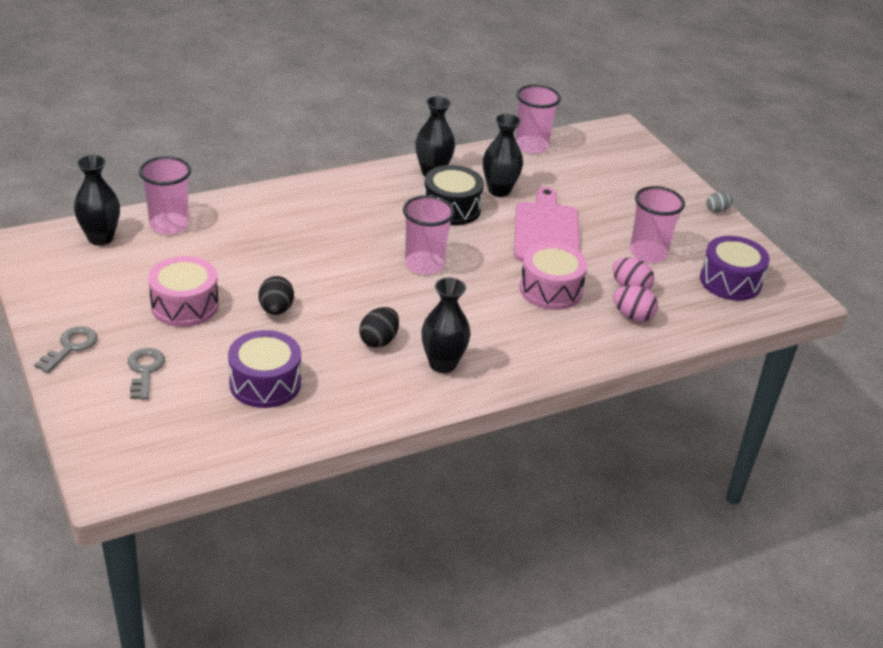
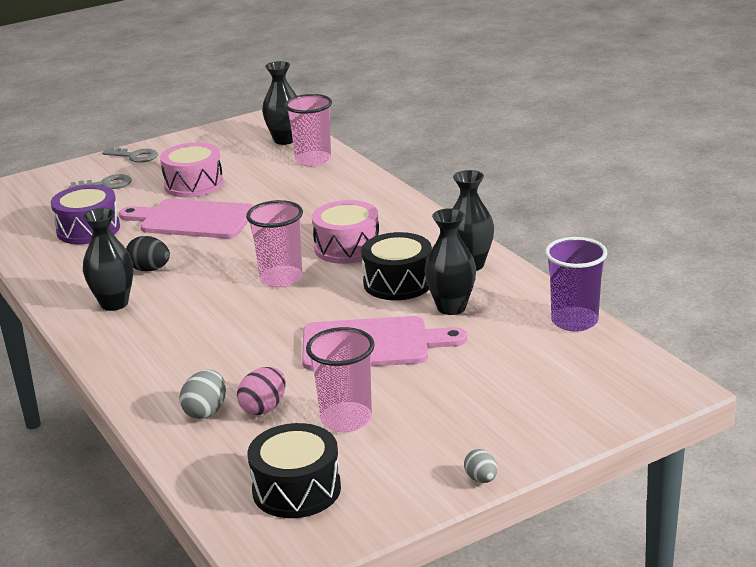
camera: 90 degrees right, 10 degrees down
black egg [258,276,294,315] -> pink cutting board [119,199,254,238]
pink cup [516,85,561,154] -> purple cup [545,237,608,331]
pink drum [520,243,587,310] -> pink drum moved to [312,200,379,264]
pink egg [613,285,658,322] -> grey egg [180,370,226,419]
purple drum [700,236,770,301] -> black drum [248,423,341,518]

